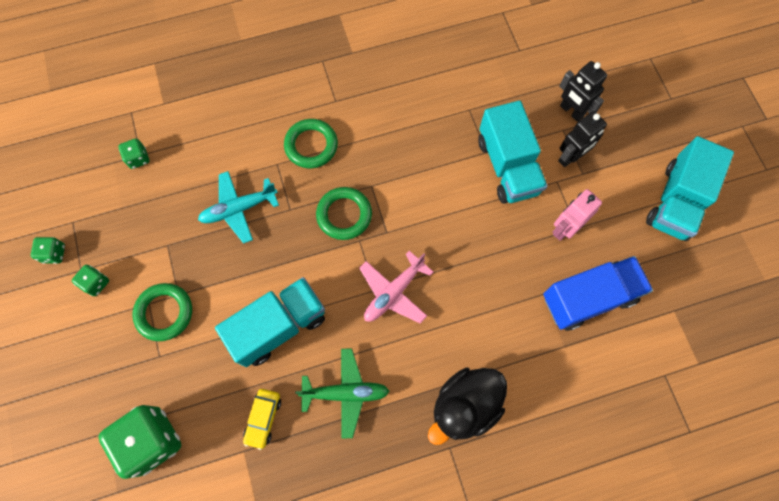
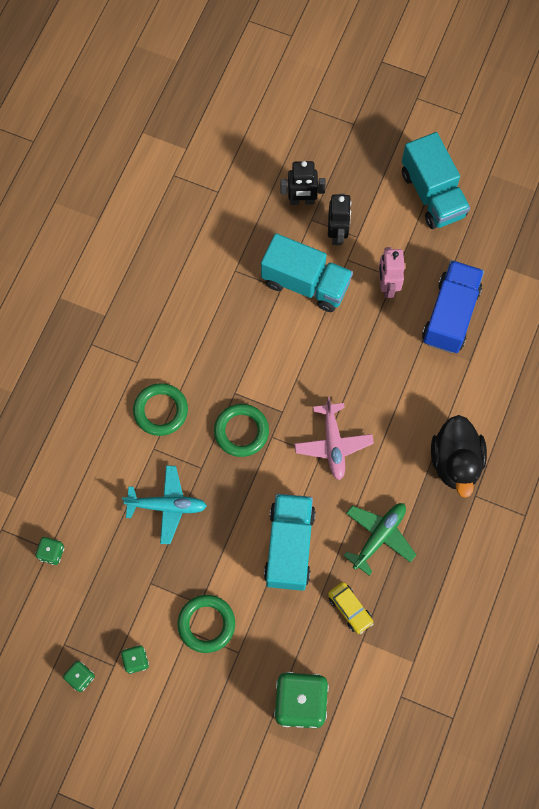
camera: 50 degrees left, 0 degrees up
turquoise plane [198,171,279,244] -> turquoise plane turned 105 degrees counterclockwise [122,465,207,544]

